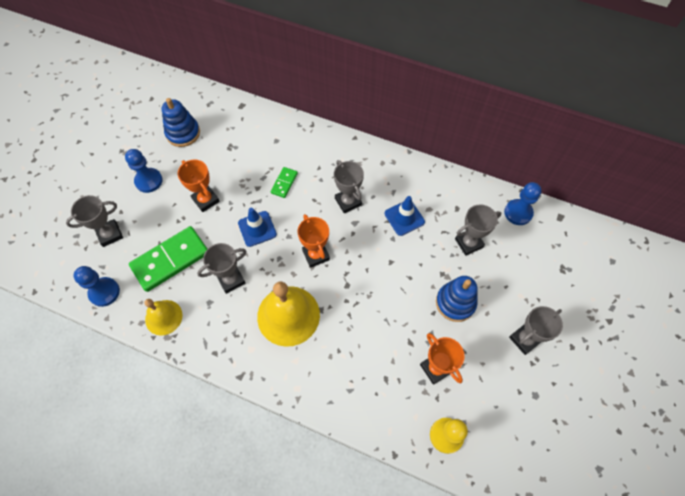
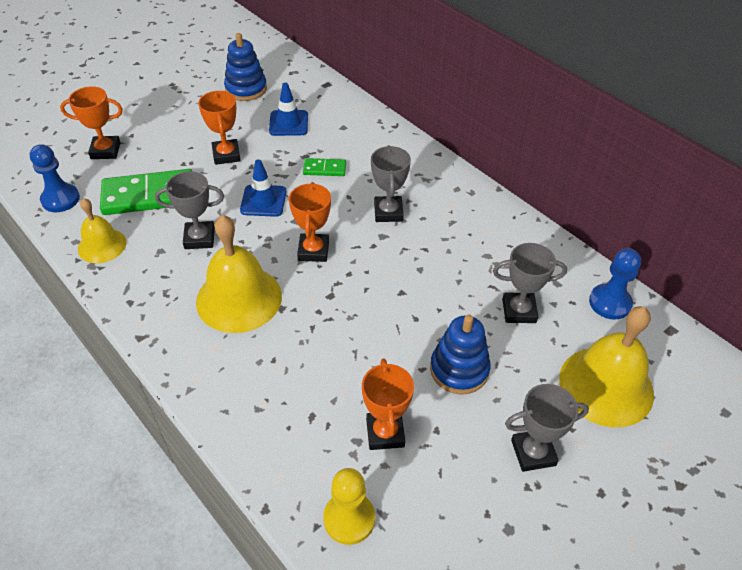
camera: 25 degrees right, 15 degrees down
grey trophy [66,195,123,247] -> orange trophy [60,86,123,159]
blue pawn [125,149,162,193] -> none
green domino [270,167,298,198] -> green domino turned 45 degrees clockwise [303,158,346,176]
blue traffic cone [385,196,425,236] -> blue traffic cone moved to [269,83,308,136]
none -> yellow bell [559,306,654,427]

